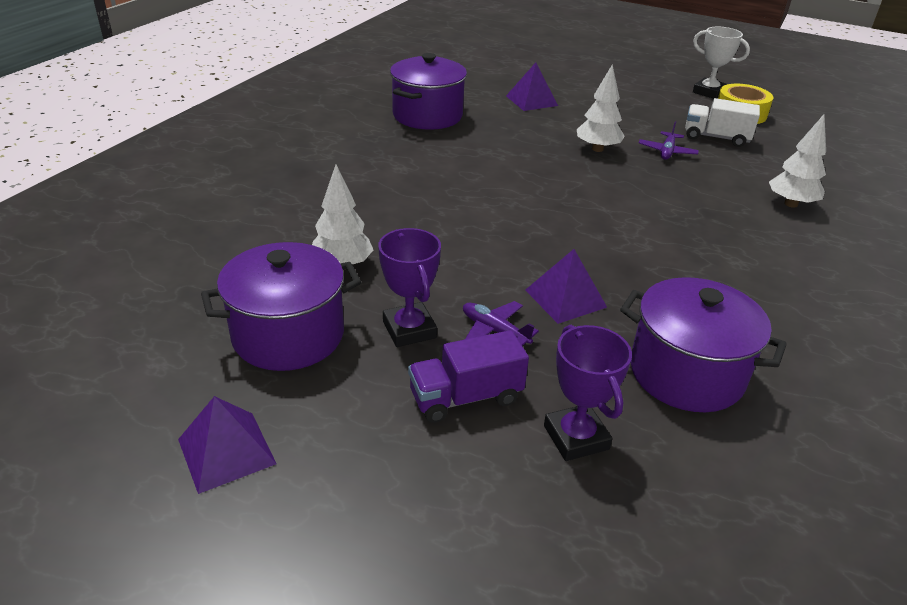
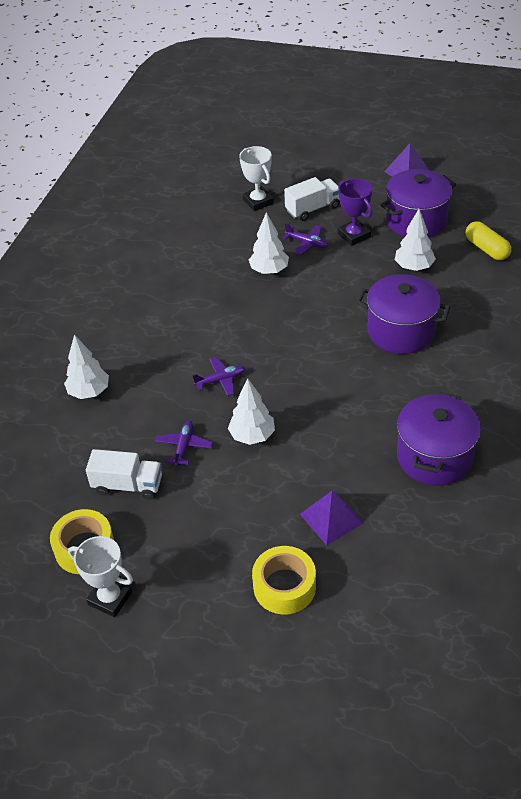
camera: 175 degrees right, 10 degrees up
purple truck [408,330,529,423] -> white truck [284,177,340,221]
purple pyramid [525,249,607,324] -> white tree [249,212,289,274]
purple trophy [544,325,632,461] -> white trophy [239,146,274,211]
purple pot [620,277,787,412] -> purple pot moved to [356,274,451,354]
none -> purple plane [192,357,245,396]
none -> yellow tape [252,546,316,614]
none -> yellow capsule [466,221,511,260]

